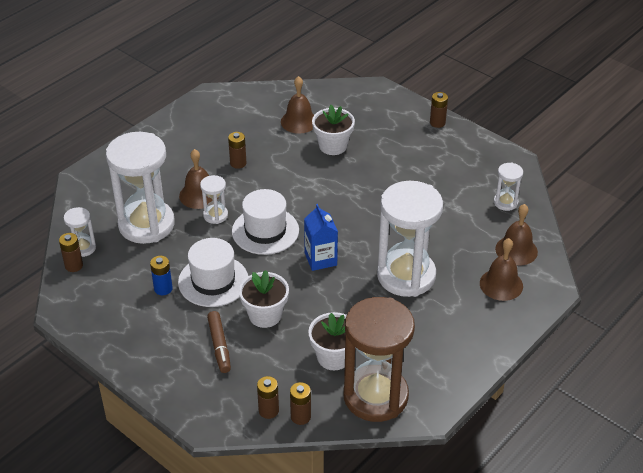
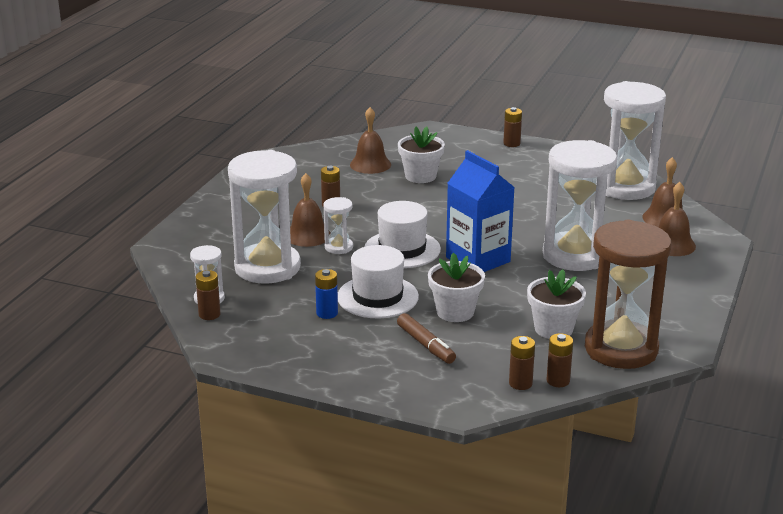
camera: 20 degrees left, 15 degrees down
blue carton [304,204,338,271] -> blue carton [446,150,515,272], size x1.56
white hourglass [494,162,523,211] -> white hourglass [604,81,666,200], size x2.24

